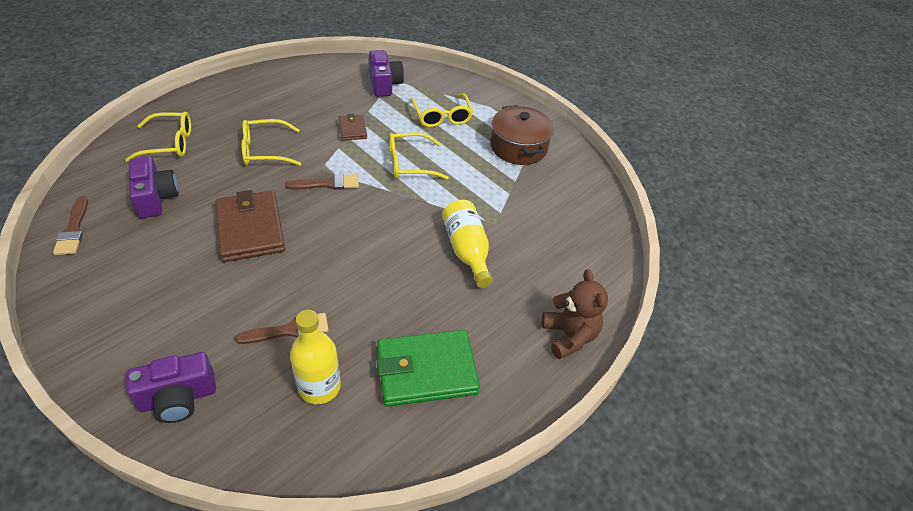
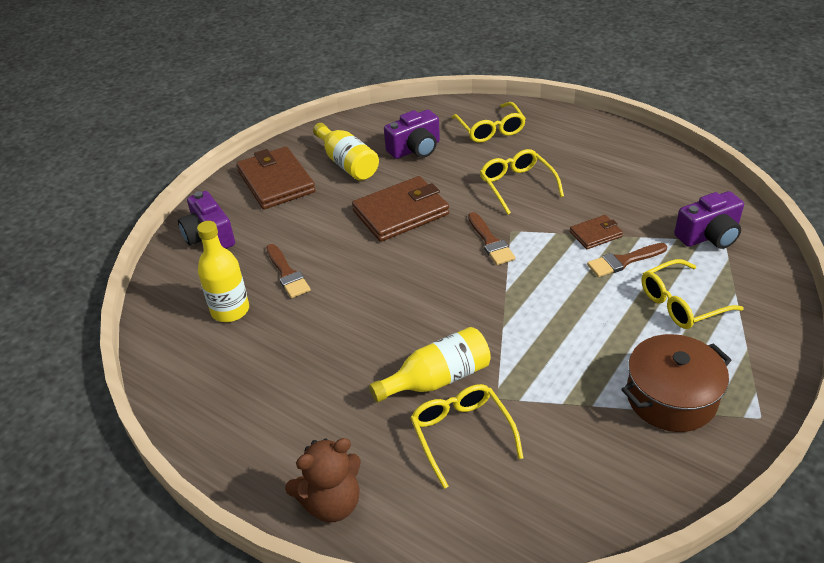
camera: 85 degrees right, 5 degrees down
brown brush [53,196,88,255] -> brown brush moved to [587,243,667,277]
green wallet [377,330,480,407] -> none
yellow glasses [389,132,449,180] -> yellow glasses moved to [410,384,523,489]
none -> brown wallet [236,146,316,209]
none -> yellow bottle [313,123,379,181]

